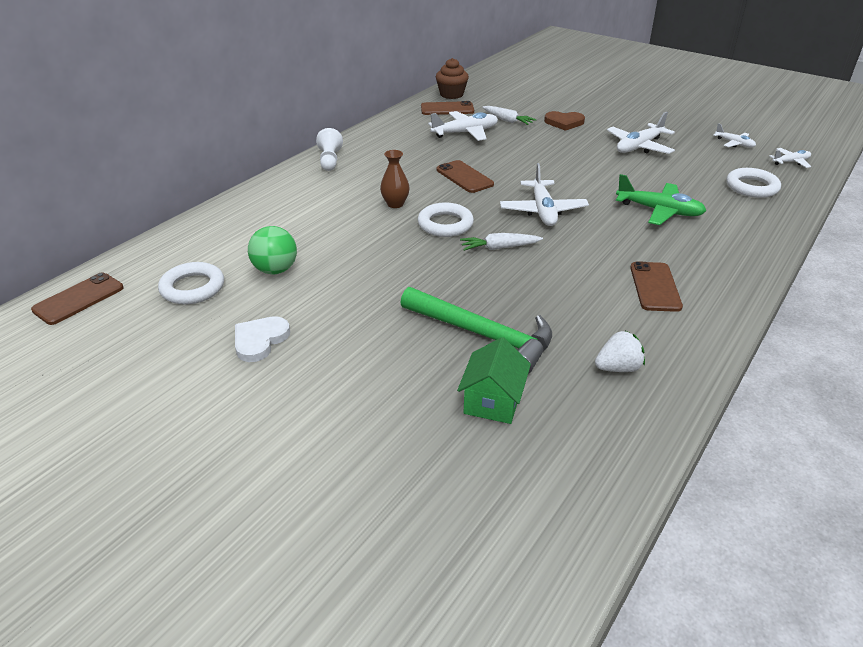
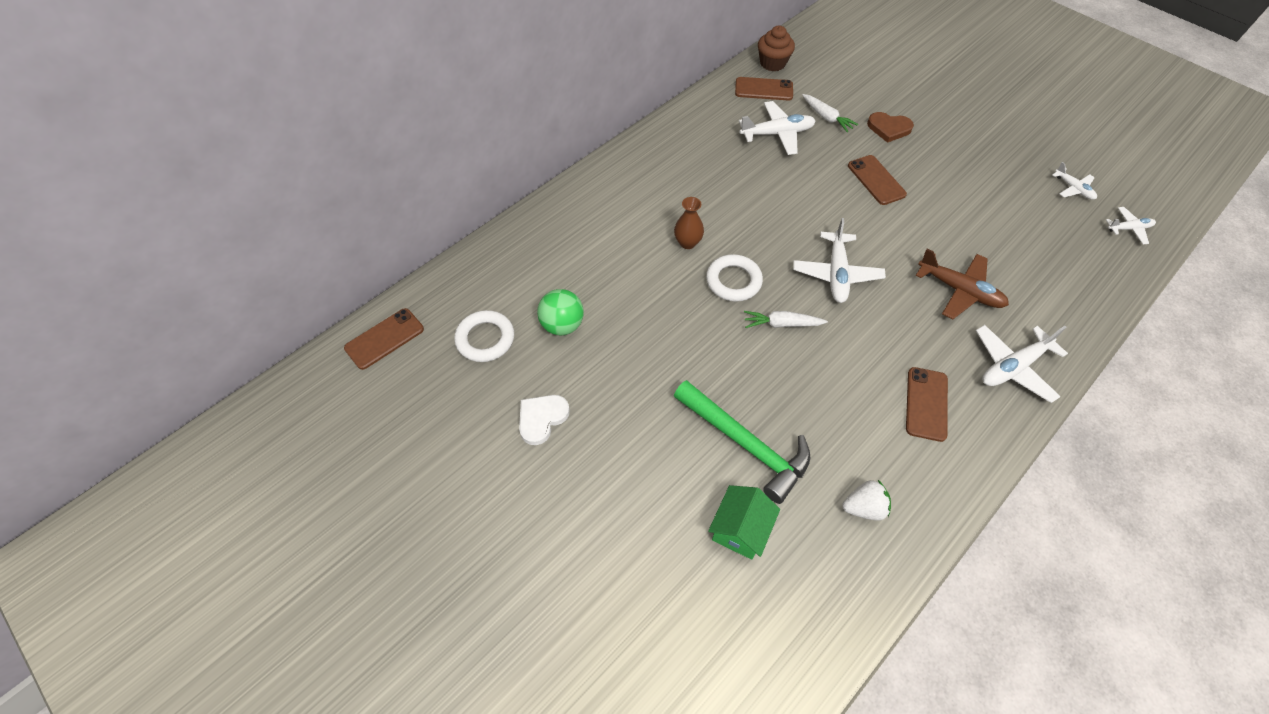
camera: 10 degrees right, 20 degrees up
white pawn [316,128,343,171] -> none
brown phone [437,160,494,193] -> brown phone moved to [848,155,907,205]
white plane [607,112,675,154] -> white plane moved to [976,325,1068,403]
green plane [616,174,707,225] -> brown plane [915,248,1009,319]
white ring [726,168,781,198] -> none

